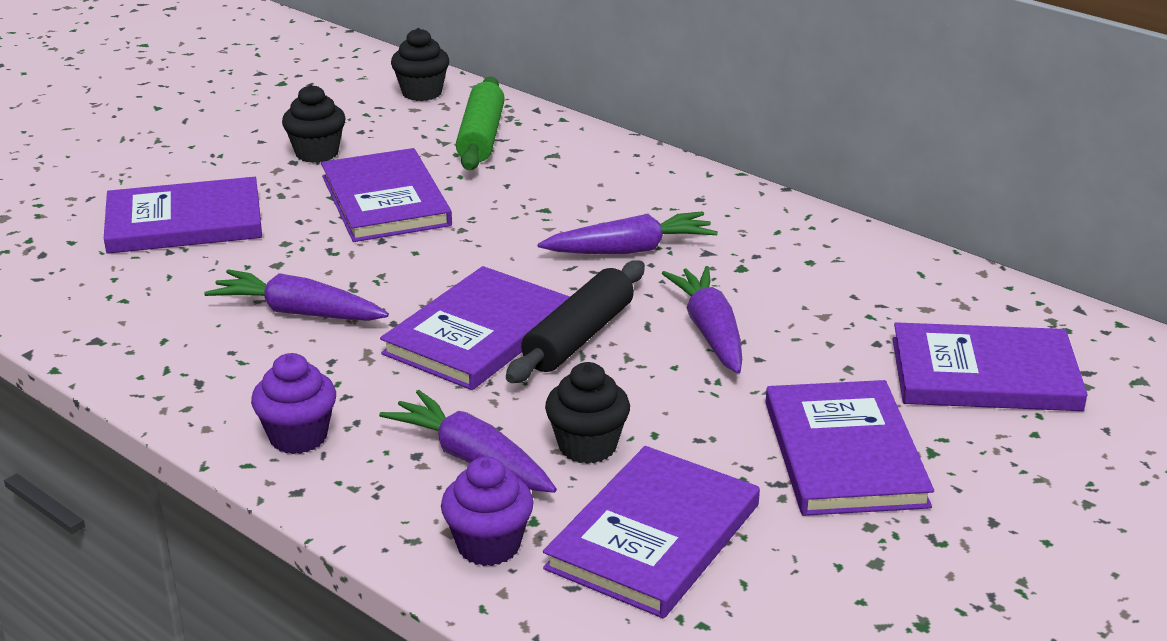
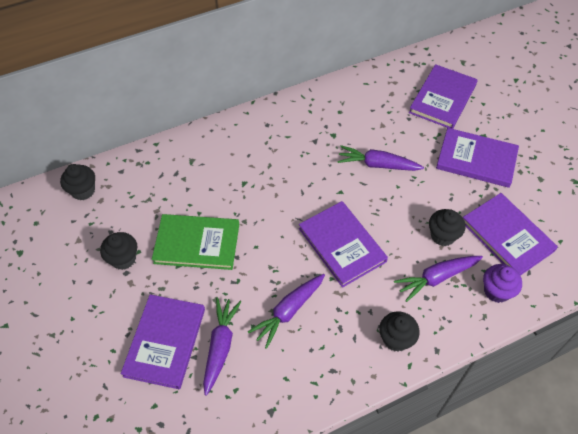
camera: 65 degrees left, 25 degrees up
purple cupcake [251,353,336,454] -> black cupcake [379,311,420,352]
purple book [321,148,452,242] -> green book [152,214,239,270]
green rolling pin [456,77,505,170] -> none
black rolling pin [506,260,645,383] -> none
purple carrot [538,211,718,254] -> purple carrot moved to [203,297,241,396]

